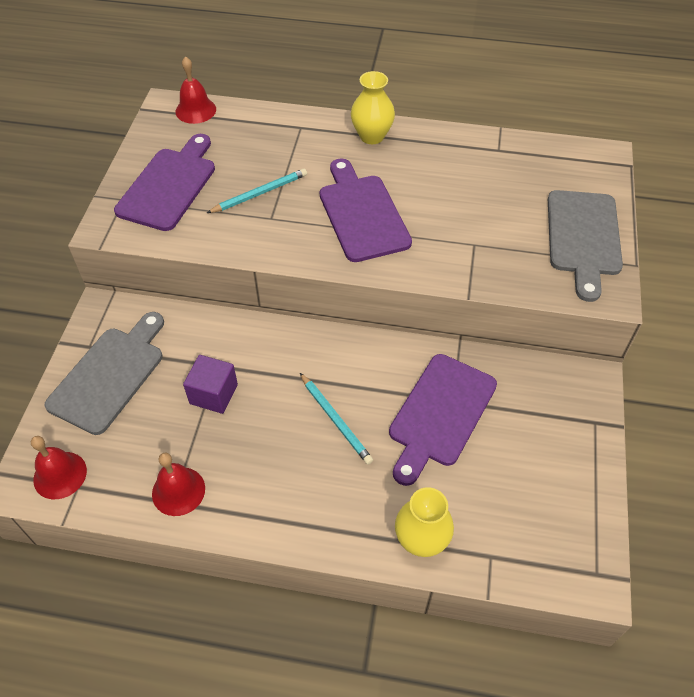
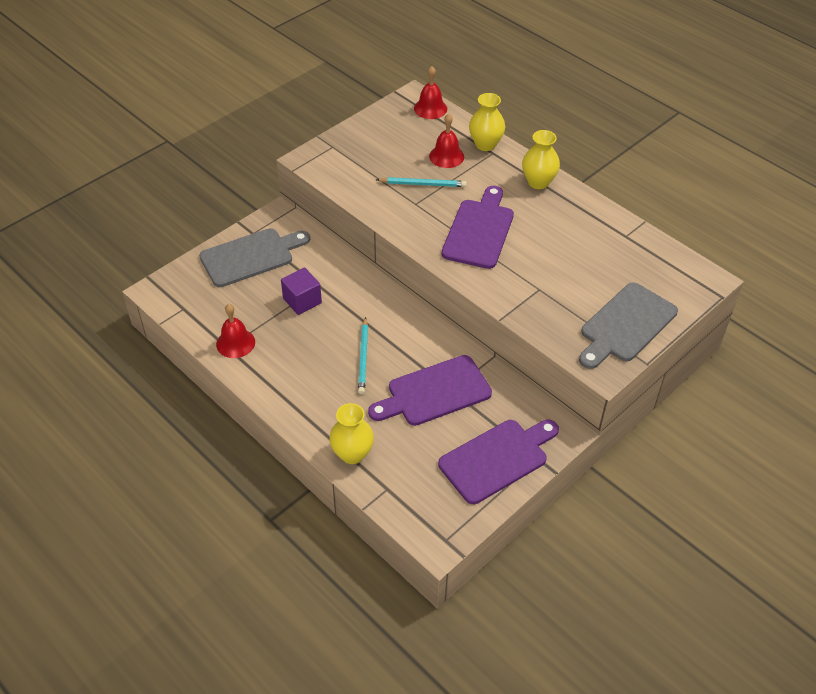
camera: 35 degrees right, 5 degrees down
red bell [31,436,87,499] -> red bell moved to [429,114,464,168]
purple cutting board [114,134,215,231] -> purple cutting board moved to [438,420,559,504]
none -> yellow vase [469,93,505,151]

